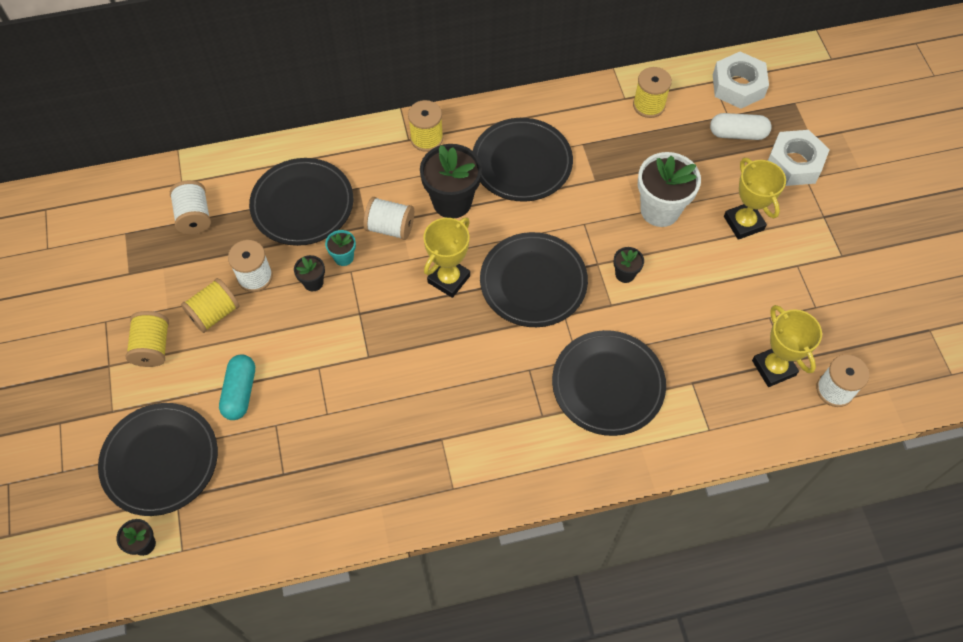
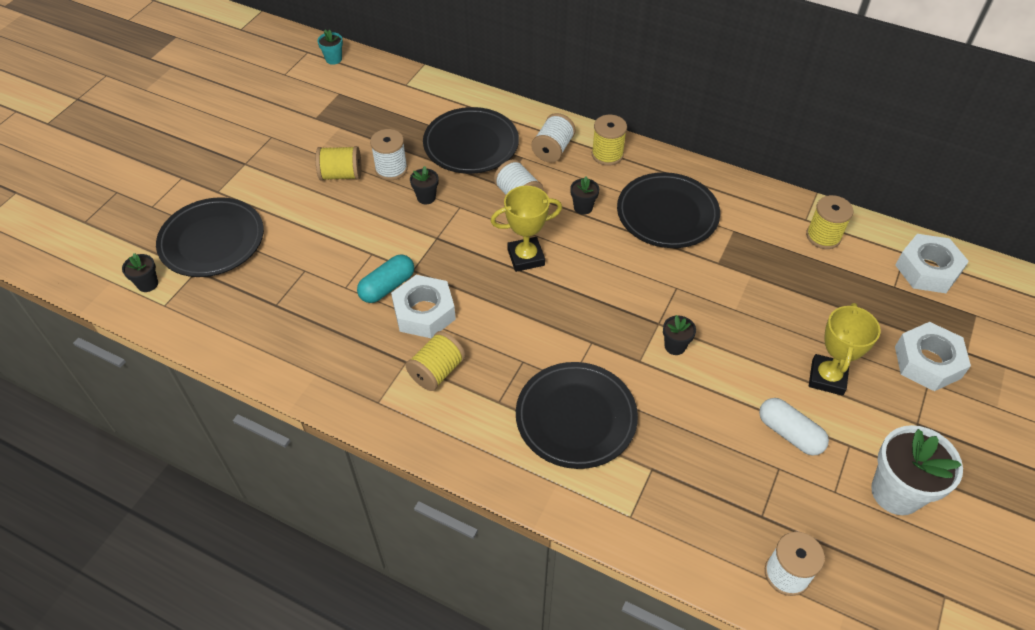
camera: 40 degrees right, 10 degrees down
yellow spool [126,311,169,367] -> yellow spool moved to [405,331,466,391]
white spool [170,180,211,234] -> white spool moved to [531,113,576,163]
turquoise capsule [219,354,255,420] -> turquoise capsule moved to [357,254,414,303]
turquoise flower pot [325,230,356,266] -> turquoise flower pot moved to [317,30,343,65]
black flower pot [420,144,482,218] -> black flower pot [570,177,599,215], size x0.49
black plate [480,232,588,327] -> none
white flower pot [638,152,701,227] -> white flower pot moved to [871,425,963,515]
white capsule [710,113,772,140] -> white capsule moved to [759,398,829,456]
yellow trophy [752,305,822,387] -> none
none -> white nut [391,275,456,338]

